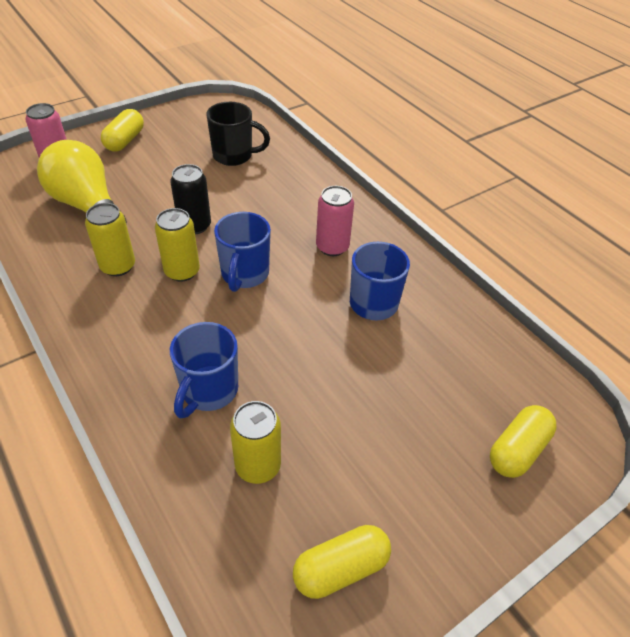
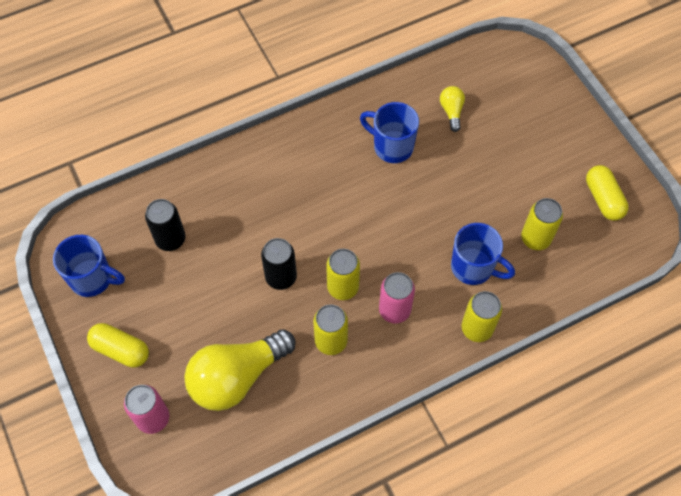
camera: 80 degrees left, 15 degrees up
black mug [206,102,270,166] -> black can [145,199,185,251]
blue mug [214,212,271,292] -> blue mug moved to [53,235,125,297]
pink can [316,186,354,256] -> pink can moved to [379,272,415,323]
yellow capsule [490,405,557,478] -> none
none -> yellow light bulb [440,86,465,132]
none -> yellow can [462,291,502,342]

